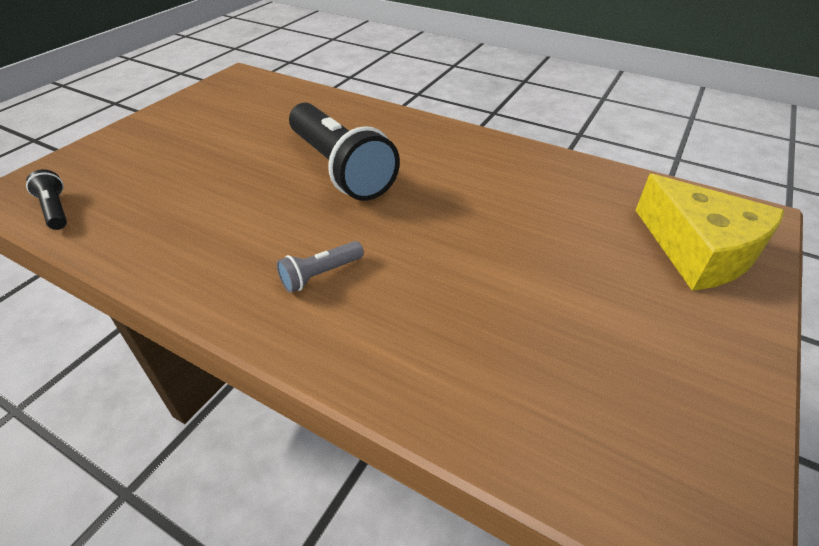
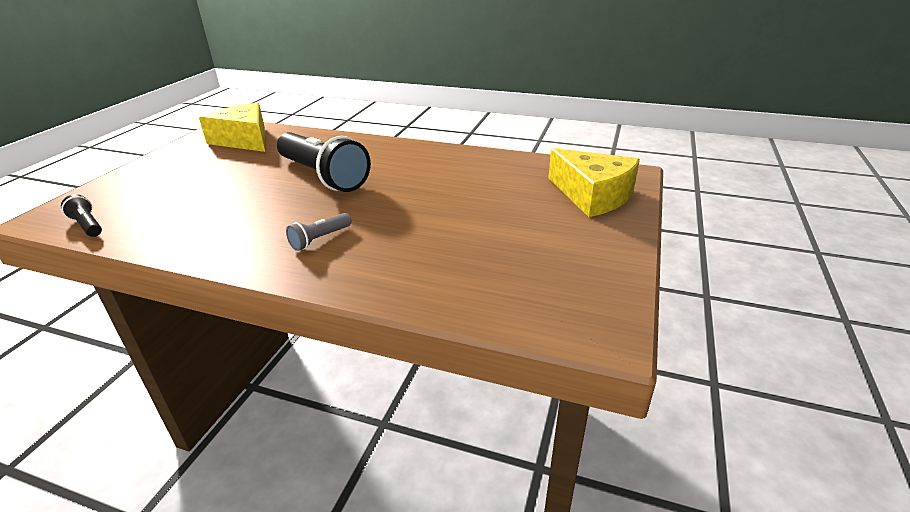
camera: 10 degrees left, 10 degrees down
none -> yellow cheese [199,102,265,152]

